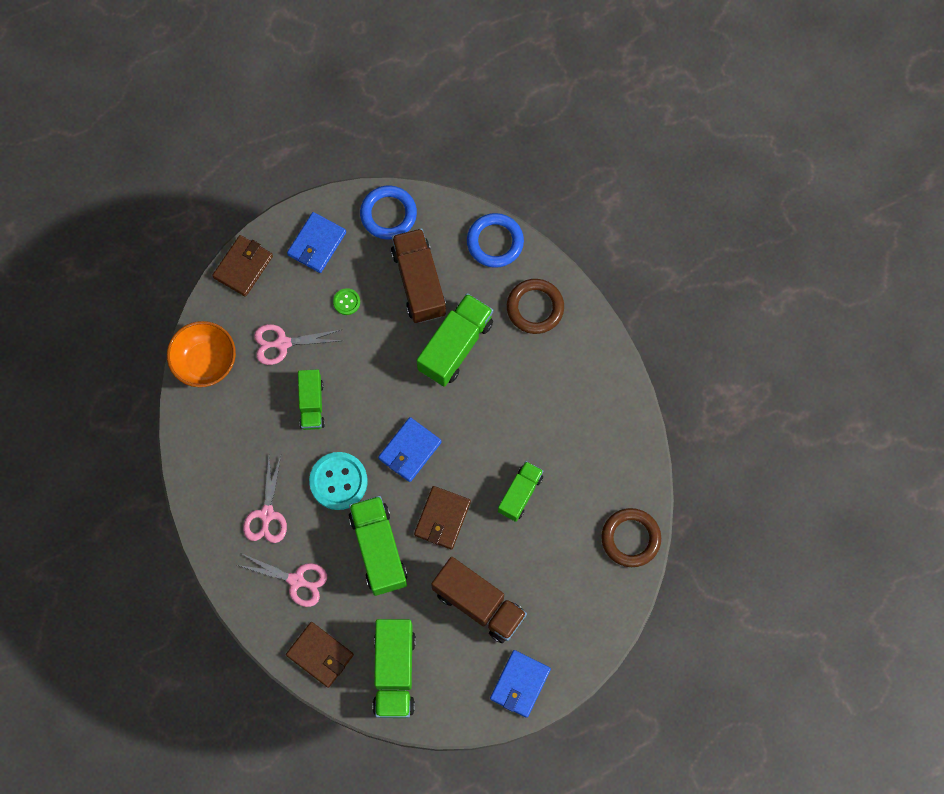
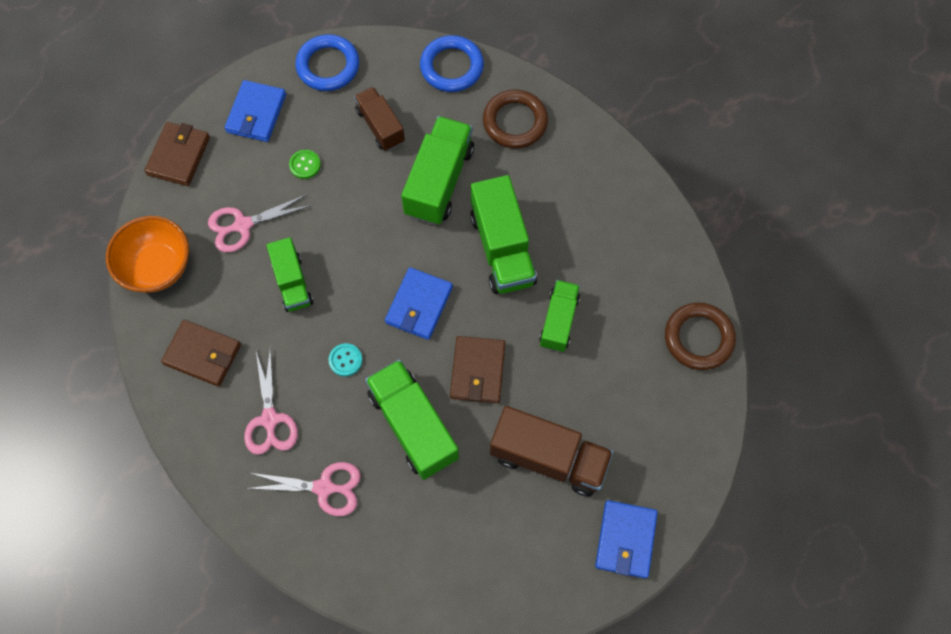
camera: 15 degrees left, 5 degrees down
brown wallet [286,622,354,688] -> brown wallet moved to [161,320,241,387]
turquoise button [309,452,368,510] -> turquoise button [329,343,362,376], size x0.48
green truck [373,619,416,718] -> green truck moved to [470,175,537,294]
brown truck [391,228,446,323] -> brown truck [354,87,405,151], size x0.63

